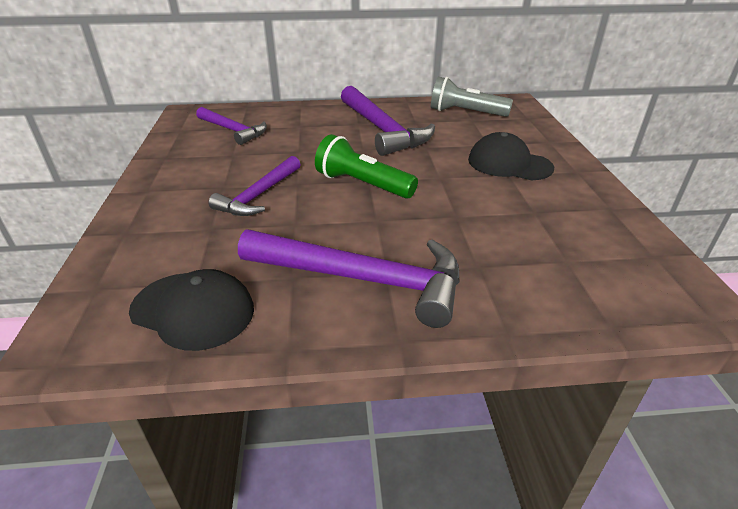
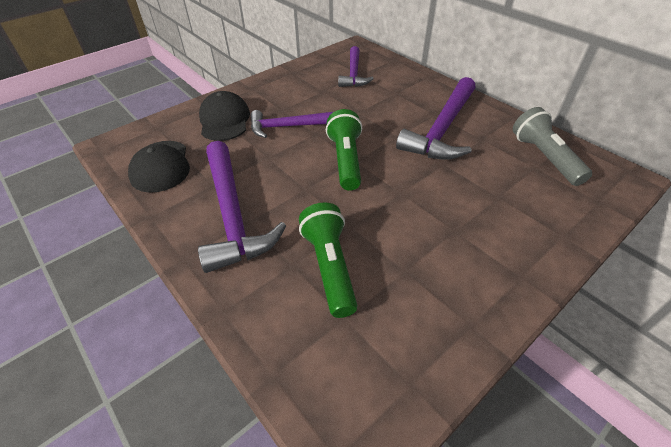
camera: 55 degrees right, 10 degrees up
black cap [468,132,554,180] -> black cap moved to [199,91,250,141]
none -> green flashlight [299,202,358,318]

